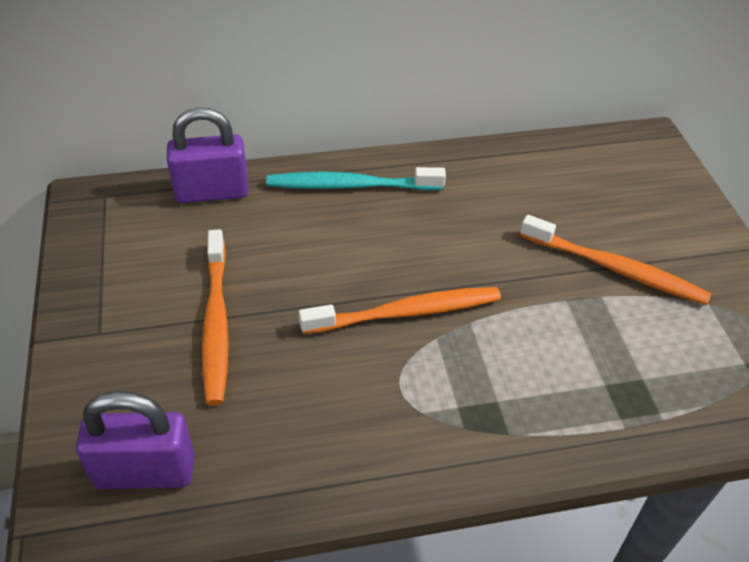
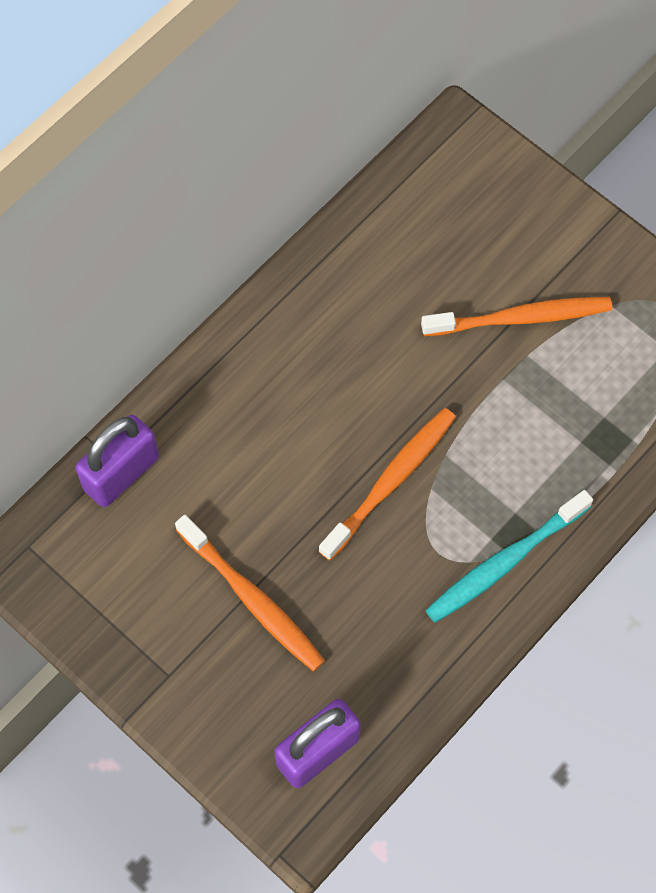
camera: 35 degrees left, 20 degrees up
turquoise toothbrush [266,167,446,190] -> turquoise toothbrush moved to [425,490,593,623]

